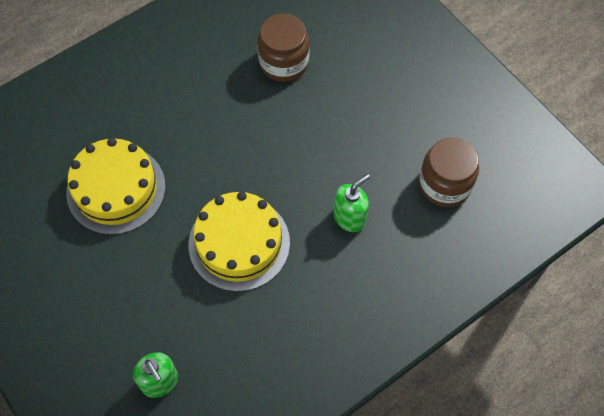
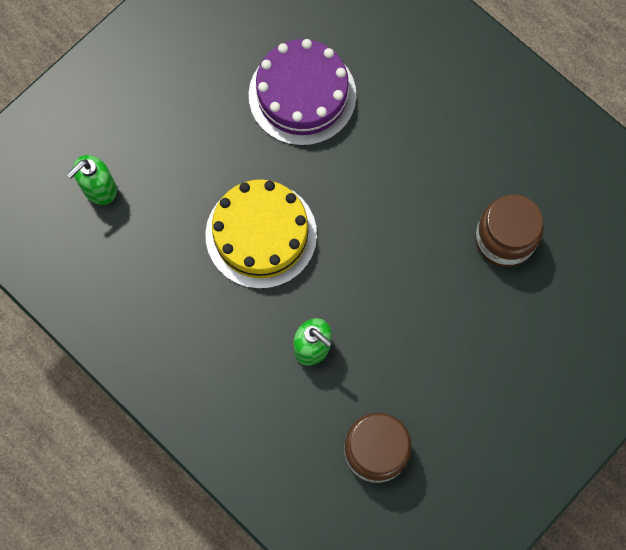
camera: 80 degrees right, 10 degrees up
yellow cake [66,138,165,235] -> purple cake [249,39,356,146]

